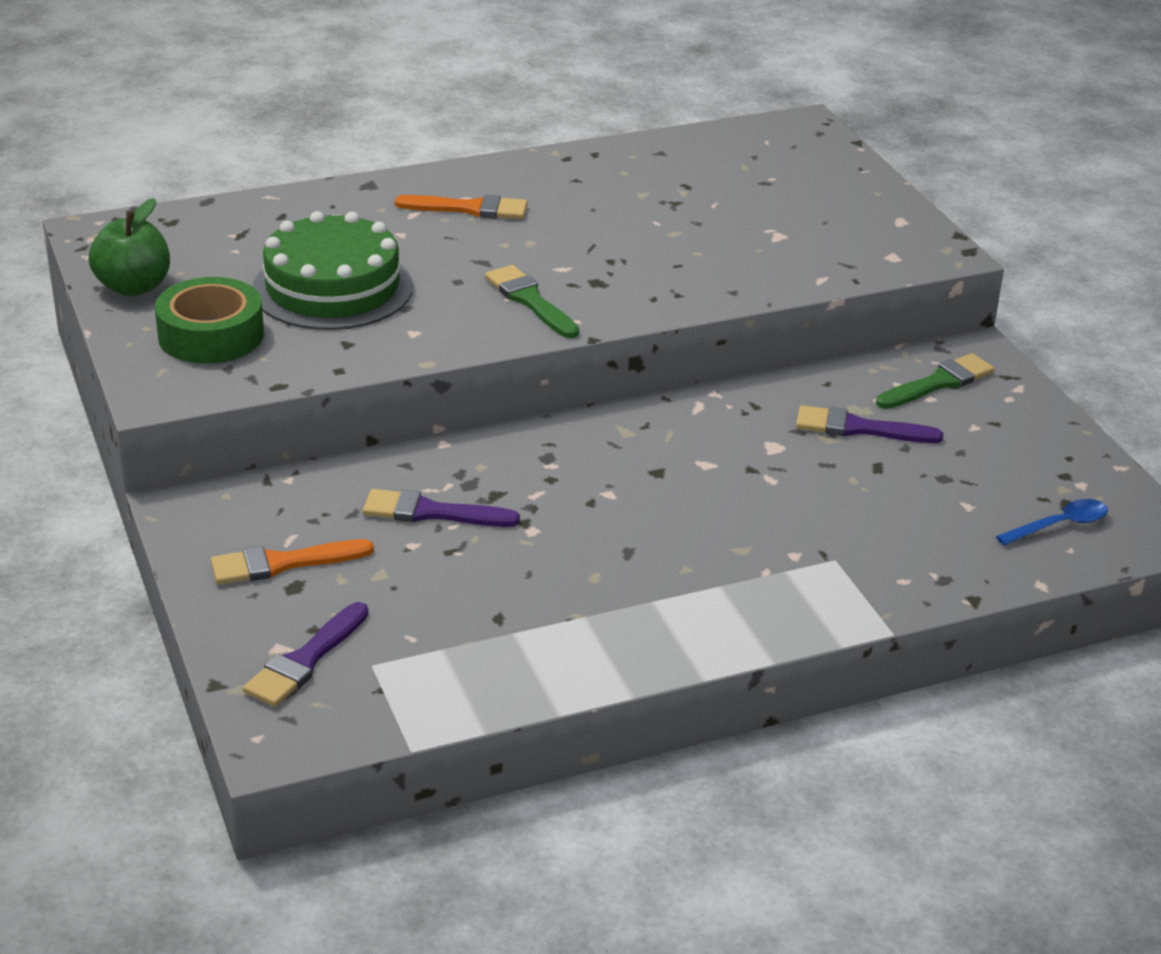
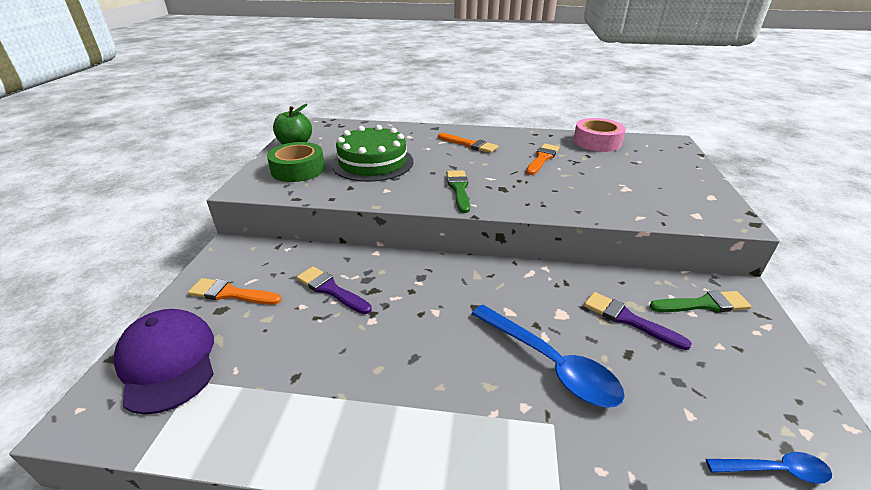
camera: 30 degrees right, 0 degrees up
purple brush [243,602,369,707] -> purple cap [113,309,214,415]
none -> blue spoon [472,305,625,408]
none -> orange brush [526,144,560,175]
none -> pink tape [573,118,626,152]

